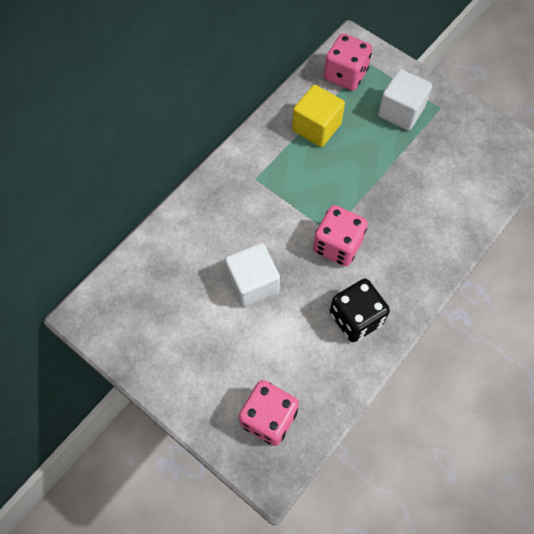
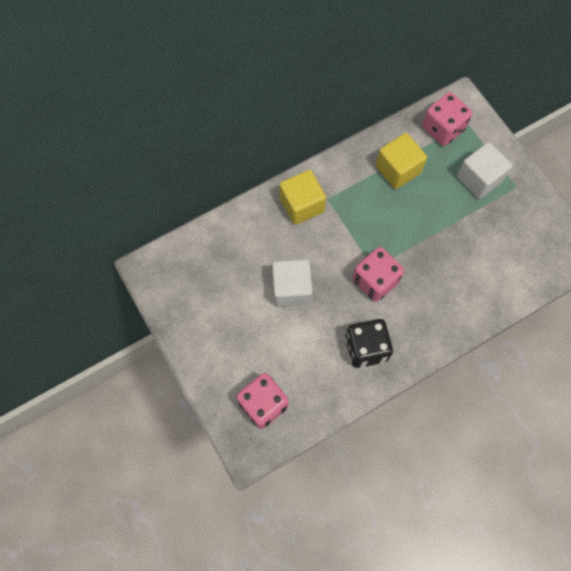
camera: 20 degrees right, 5 degrees up
none -> yellow cube [279,170,326,225]

